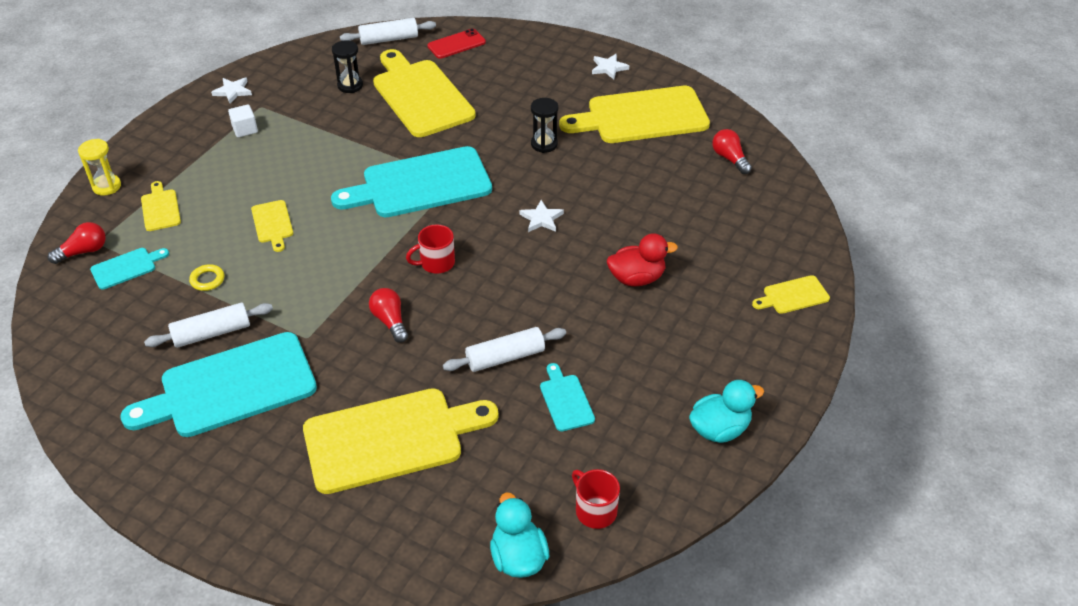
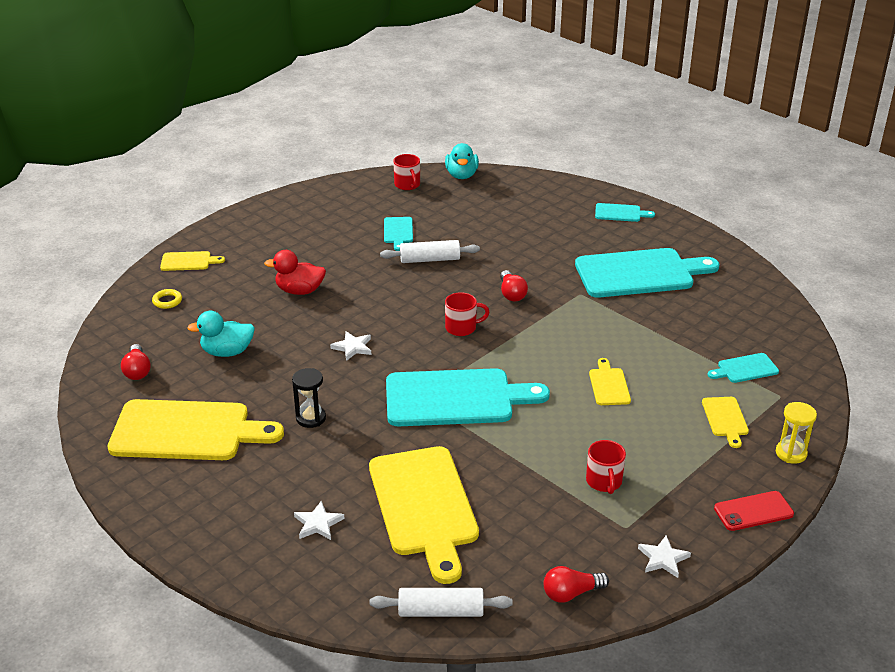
camera: 165 degrees left, 10 degrees down
red light bulb [48,222,106,264] -> red light bulb moved to [544,566,609,603]
white rolling pin [144,303,273,348] -> none
yellow ring [189,264,224,291] -> yellow ring moved to [152,289,182,309]
white cube [228,104,258,138] -> none
yellow cutting board [303,388,499,494] -> none
black hourglass [332,40,363,93] -> none
red phone [427,29,486,59] -> red phone moved to [714,491,794,531]
white star [592,54,629,79] -> white star moved to [294,500,345,540]
turquoise duck [689,380,764,443] -> turquoise duck moved to [187,311,255,357]
none -> red mug [586,440,626,494]
none -> turquoise cutting board [595,203,655,222]

